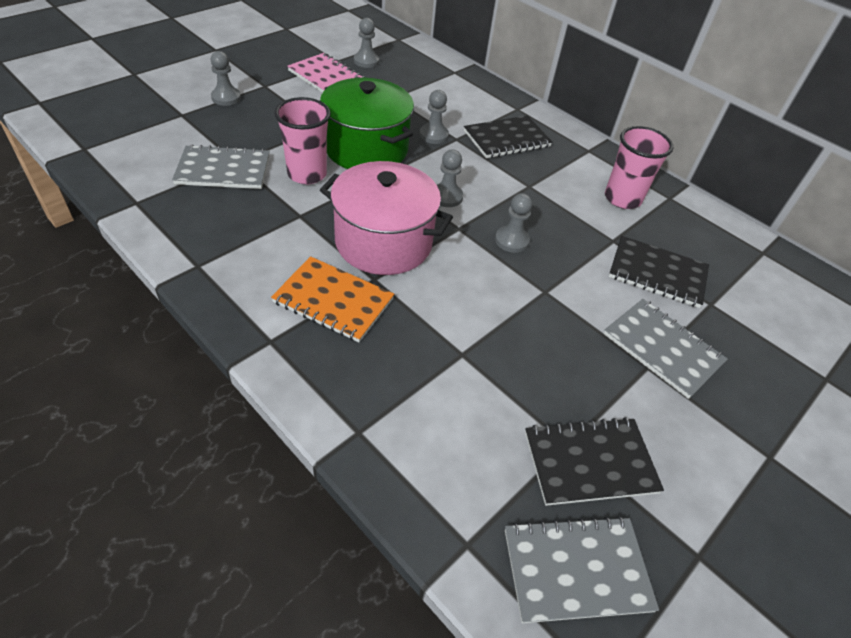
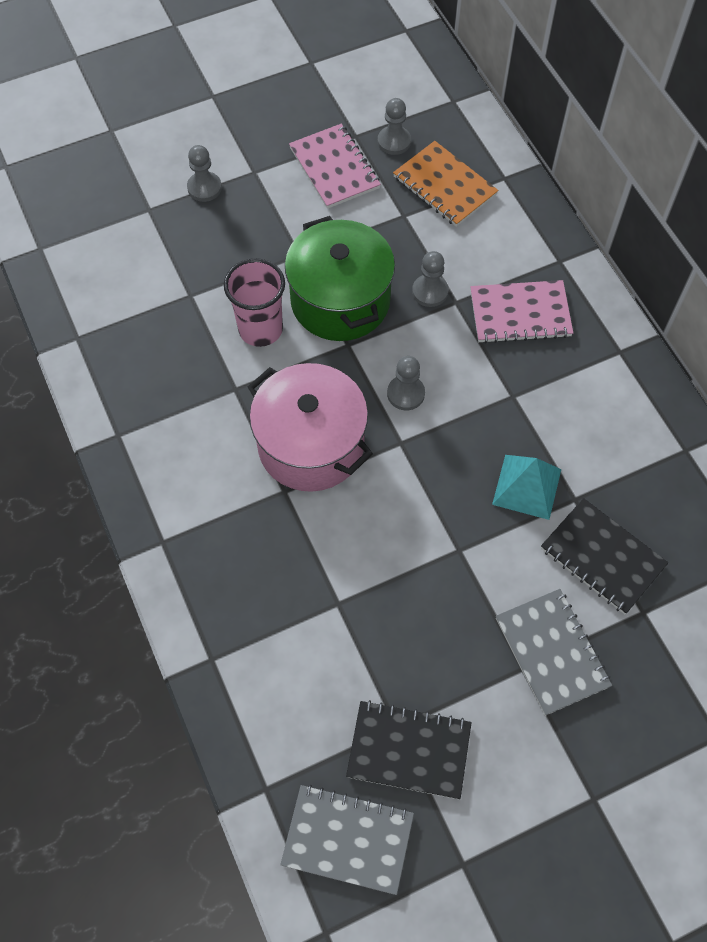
camera: 25 degrees right, 15 degrees up
grey notebook [172,144,270,189] -> none
orange notebook [271,256,394,342] -> orange notebook moved to [393,141,498,227]
black notebook [464,115,552,158] -> pink notebook [470,280,573,343]
grey pawn [495,193,532,253] -> none
pink cup [605,126,674,209] -> none
none -> turquoise pyramid [492,455,561,520]

